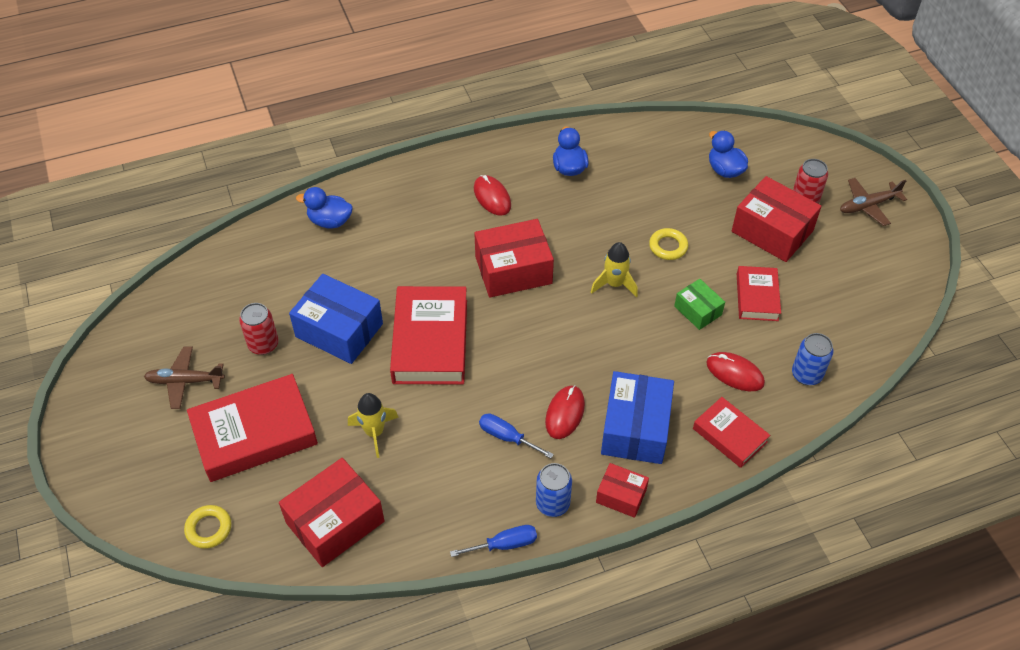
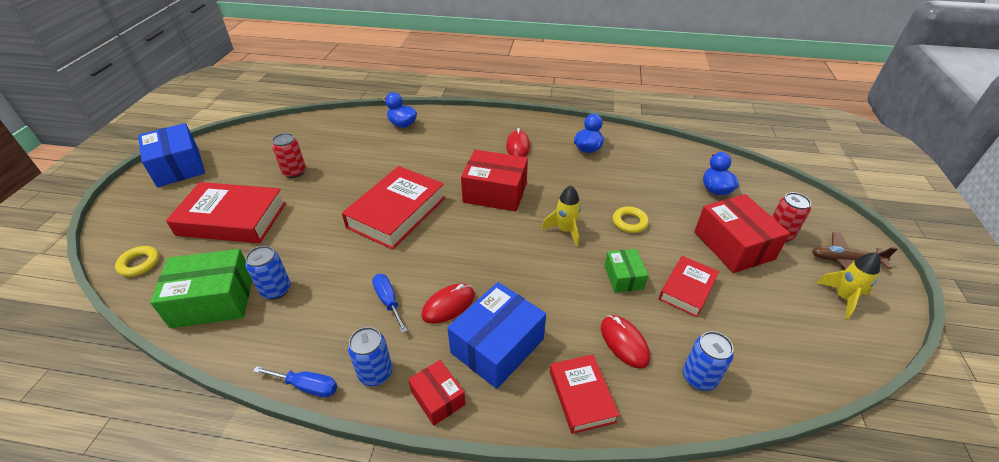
camera: 30 degrees right, 10 degrees down
brown plane [144,346,225,409] -> none
red box [279,458,384,567] -> green box [150,249,252,328]
blue box [289,274,383,364] -> blue box moved to [138,123,205,187]
yellow rocket [348,393,399,458] -> yellow rocket moved to [817,252,881,319]
none -> blue can [245,246,291,299]

